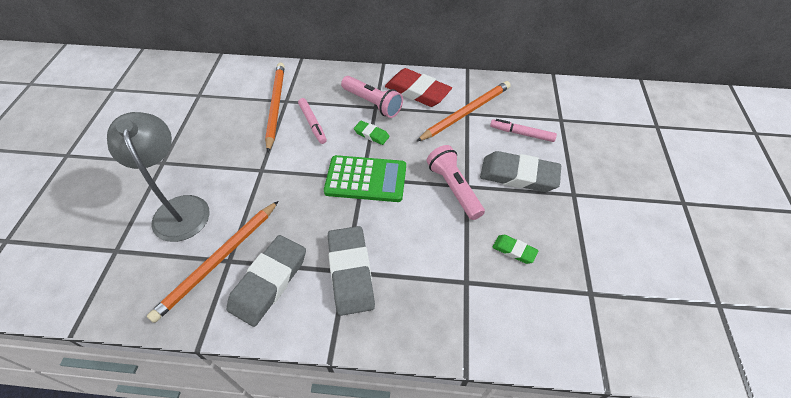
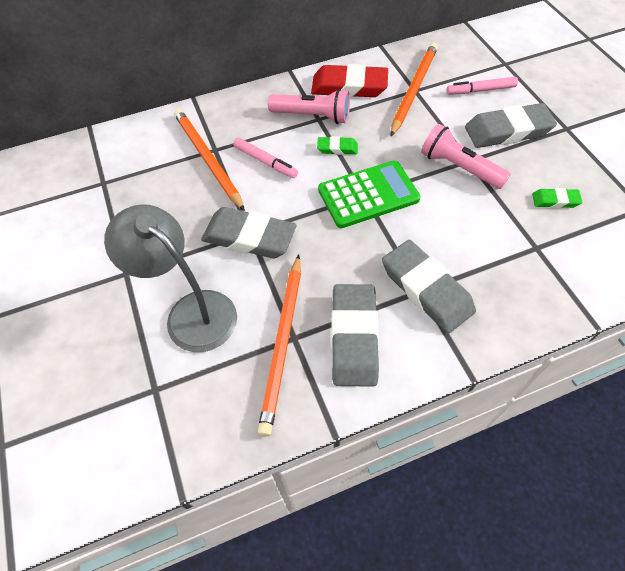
camera: 25 degrees left, 5 degrees up
none -> grey eraser [201,207,297,258]

